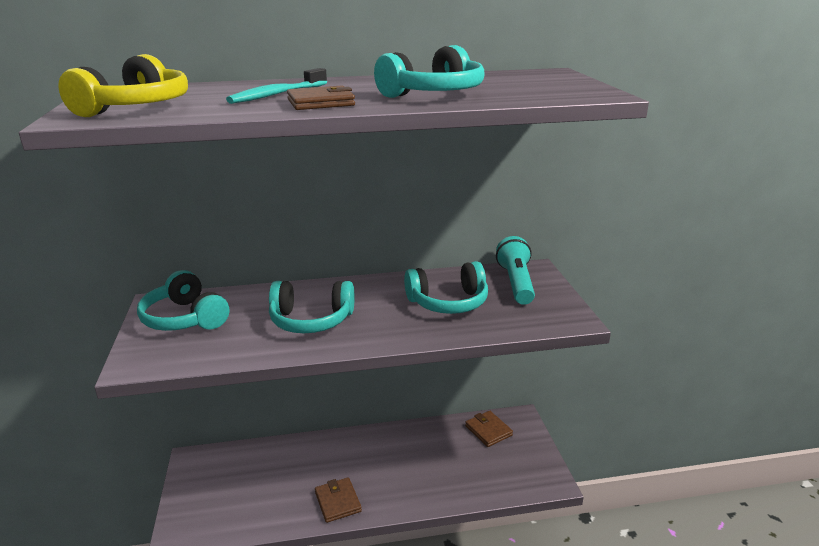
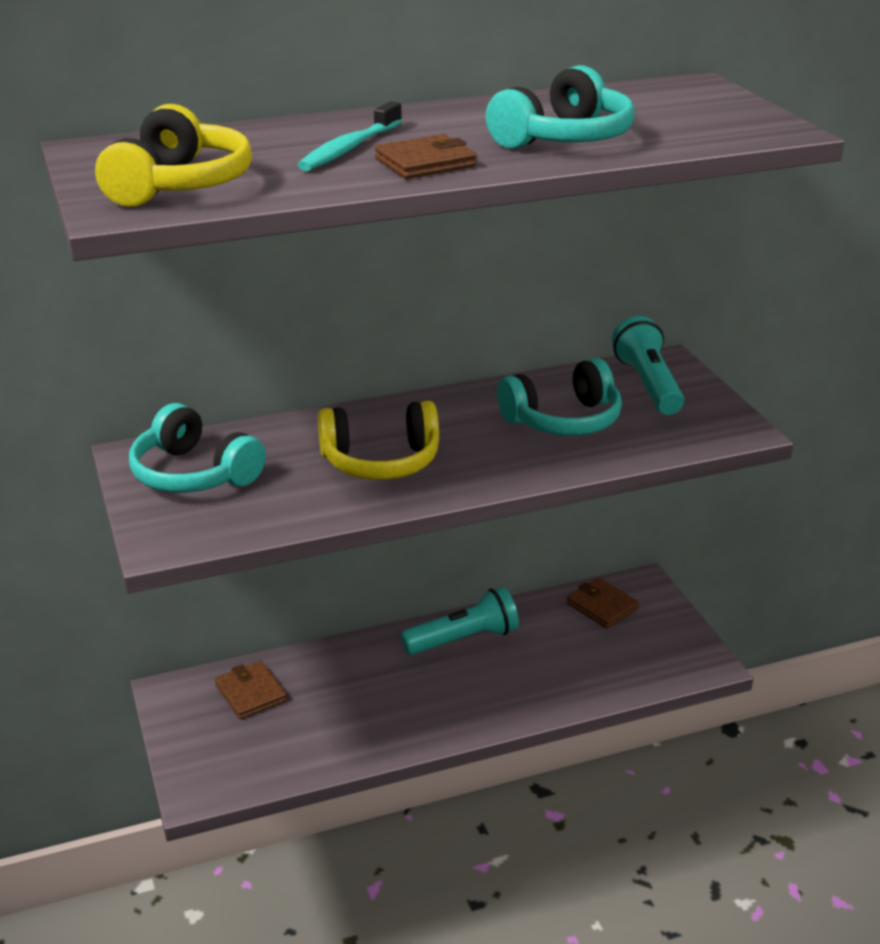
camera: 10 degrees left, 5 degrees up
turquoise headphones [269,281,354,333] -> yellow headphones [318,401,439,480]
brown wallet [315,477,362,523] -> brown wallet moved to [215,661,287,720]
none -> turquoise flashlight [400,587,519,655]

